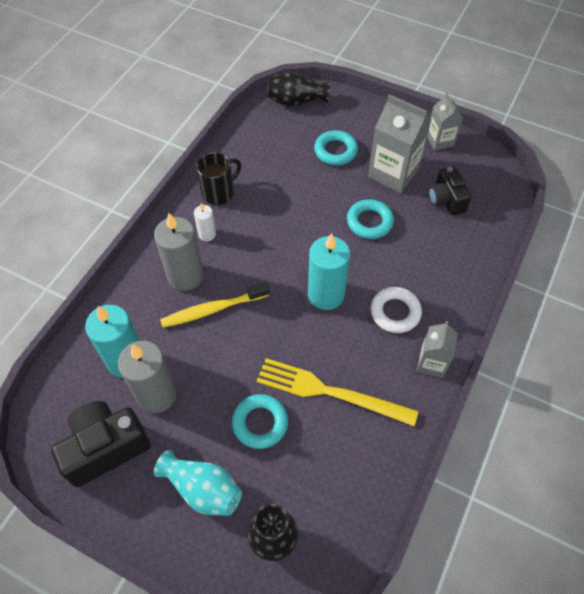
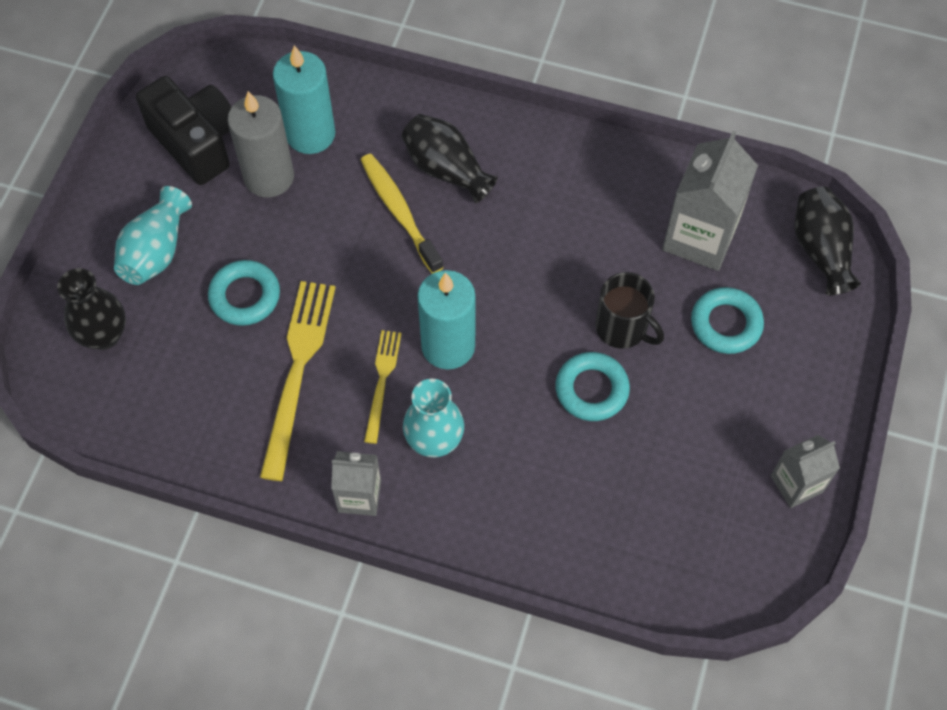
camera: 80 degrees right, 5 degrees up
grey candle [154,213,204,291] -> black vase [402,114,498,203]
white candle [194,203,216,241] -> none
black mug [196,152,241,205] -> black mug moved to [595,272,664,349]
grey carton [368,94,432,193] -> grey carton moved to [662,131,758,271]
white ring [370,287,422,333] -> turquoise vase [403,379,464,457]
black camera [429,166,472,215] -> none
none -> yellow fork [364,330,402,444]

